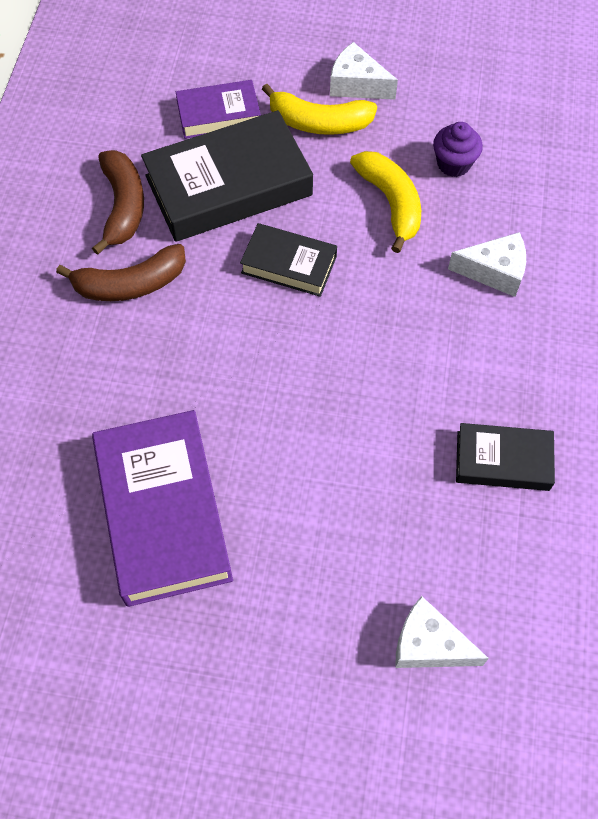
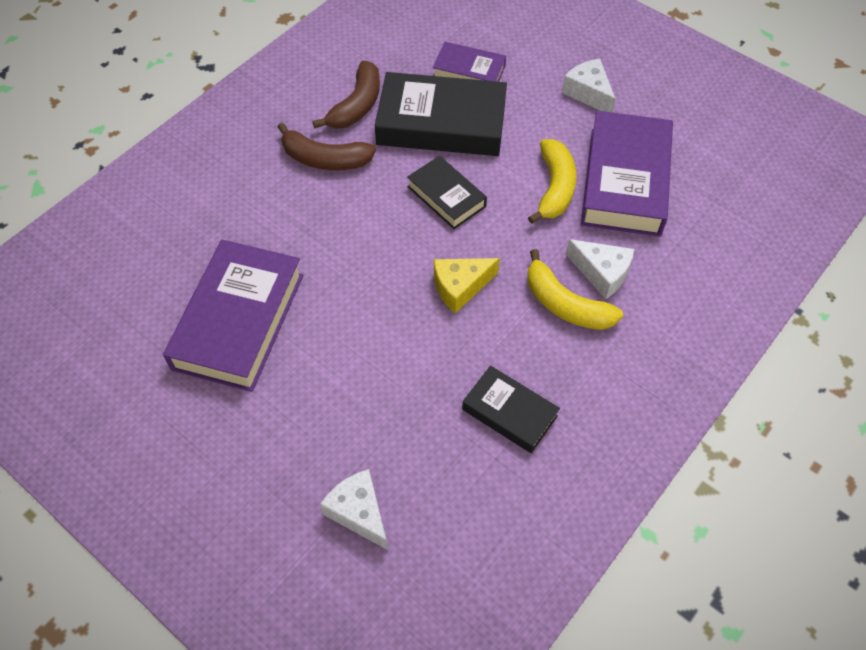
camera: 30 degrees right, 5 degrees down
yellow banana [262,84,377,135] -> yellow banana moved to [527,249,623,330]
purple cupcake [433,122,483,177] -> purple book [581,111,673,237]
none -> yellow cheese [434,258,500,313]

